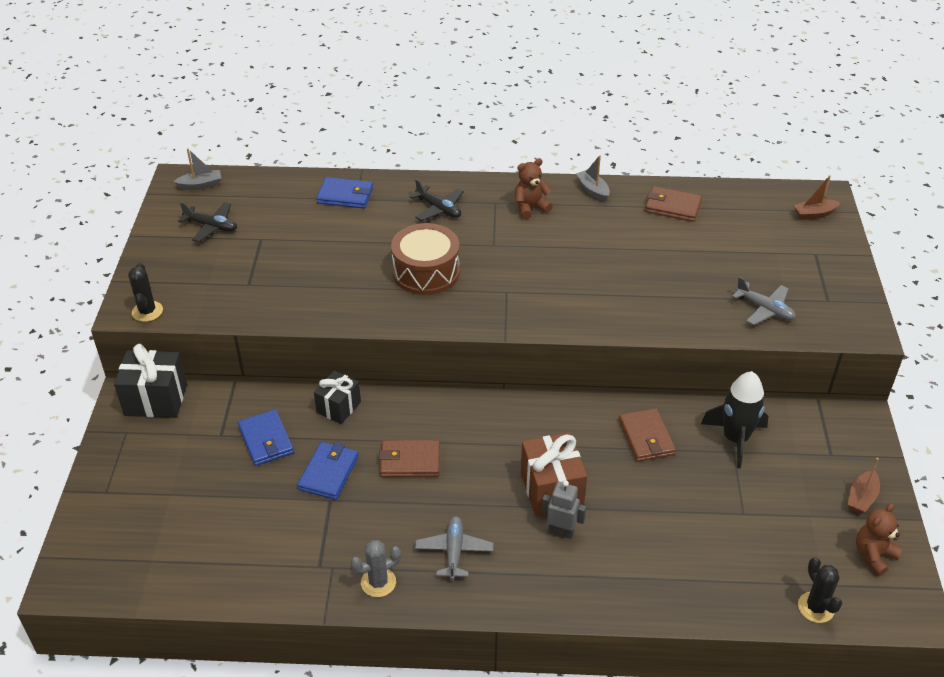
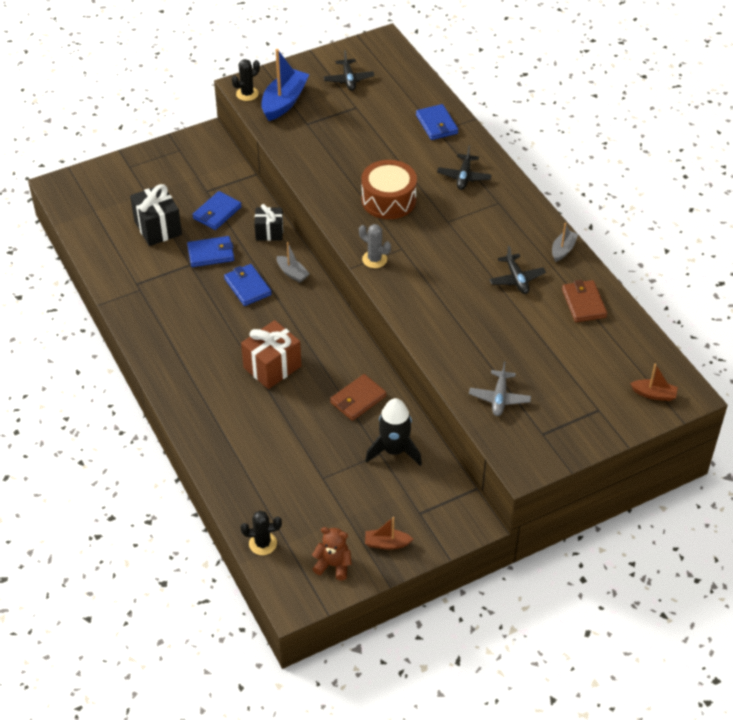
camera: 60 degrees right, 5 degrees up
black gift [114,344,187,418] -> black gift moved to [130,184,182,246]
grey boat [174,148,221,190] -> grey boat moved to [277,242,310,283]
grey cactus [350,540,401,597] -> grey cactus moved to [359,224,391,268]
brown wallet [379,440,440,477] -> blue wallet [224,264,272,306]
grey plane [415,516,494,580] -> none
brown teddy bear [515,158,553,219] -> none
grey robot [542,480,586,539] -> none
brown boat [793,175,840,220] -> brown boat turned 150 degrees clockwise [630,364,678,401]
black cactus [798,557,842,623] -> black cactus turned 45 degrees clockwise [240,511,282,555]
none -> blue boat [261,49,310,121]
none -> black plane [489,246,546,294]

